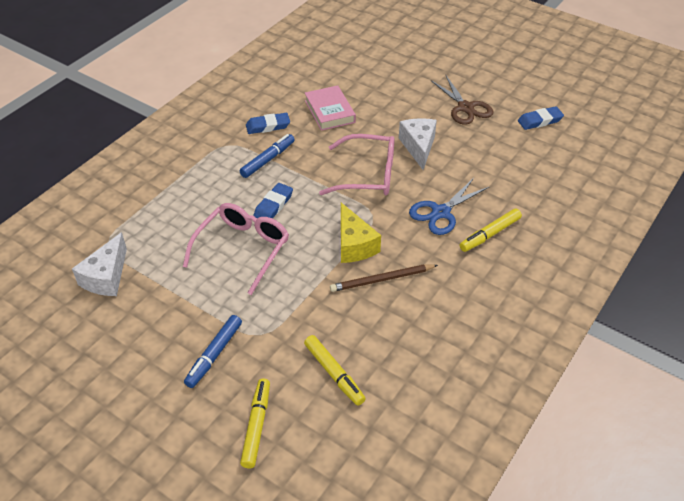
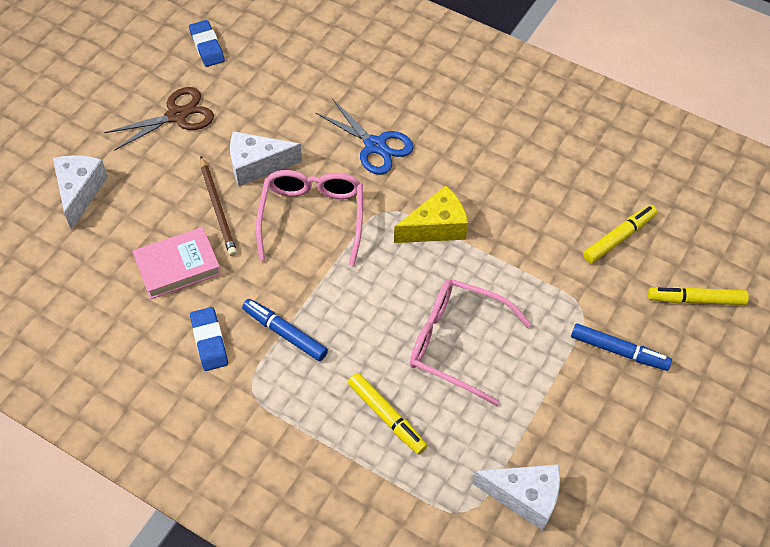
camera: 95 degrees left, 10 degrees up
blue eraser [253,183,293,219] -> none
brown pencil [330,264,438,292] -> brown pencil moved to [200,156,237,256]
yellow marker [460,208,522,252] -> yellow marker moved to [348,373,427,455]
none -> white cheese [53,155,108,230]

